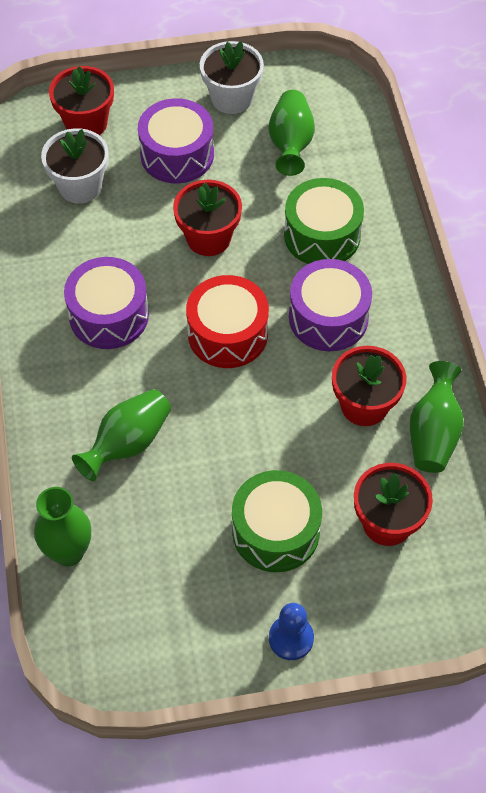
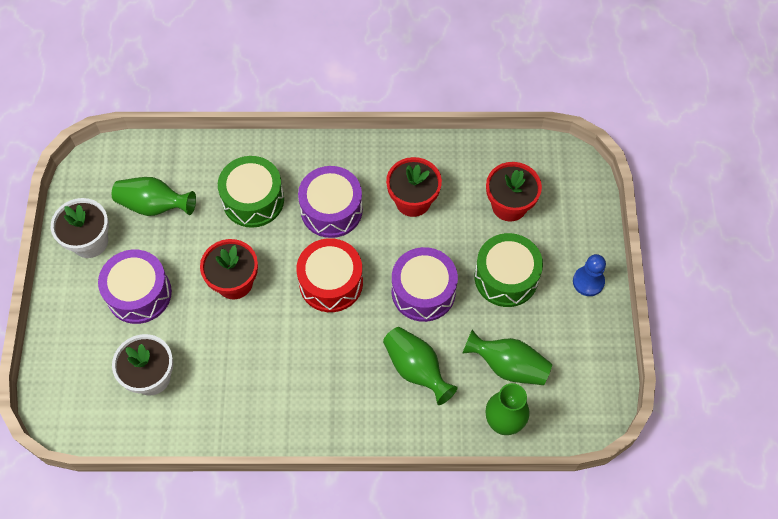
camera: 80 degrees left, 5 degrees up
red flower pot [49,66,114,135] -> none
purple drum [64,257,149,349] -> purple drum moved to [392,247,458,322]
green vase [410,361,464,473] -> green vase moved to [462,330,552,385]

